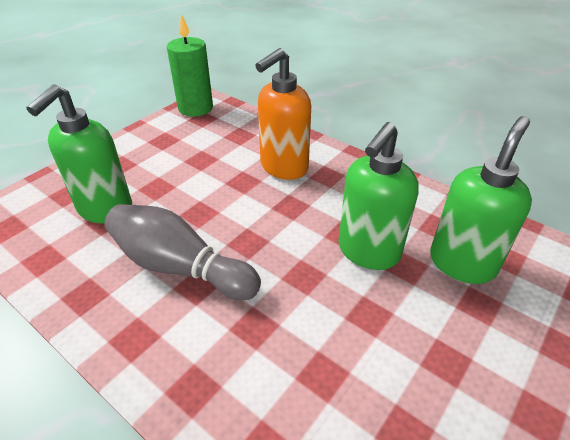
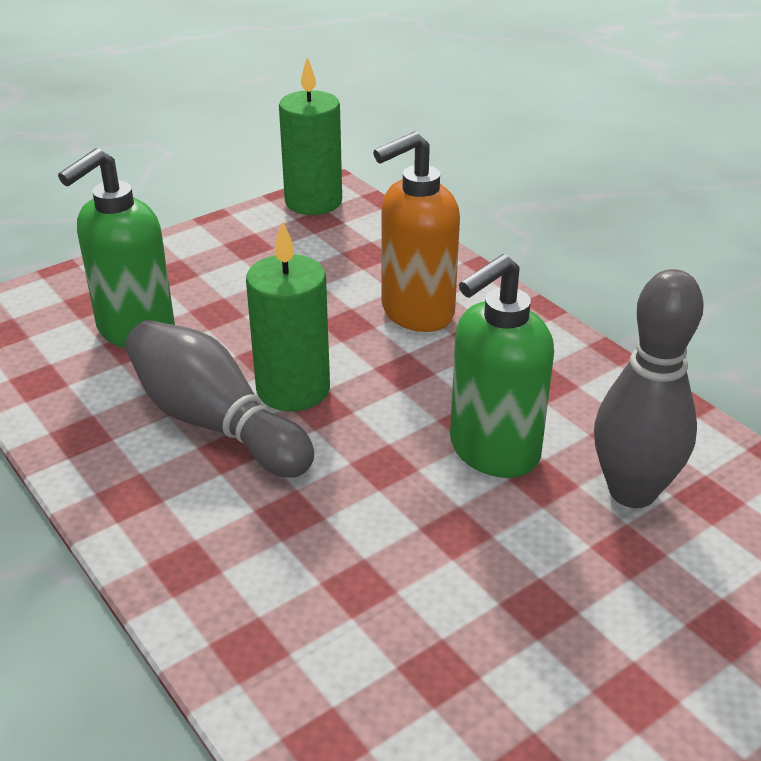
camera: 15 degrees right, 5 degrees down
green soap dispenser [430,116,532,284] -> grey bowling pin [594,269,704,508]
none -> green candle [246,220,330,411]

